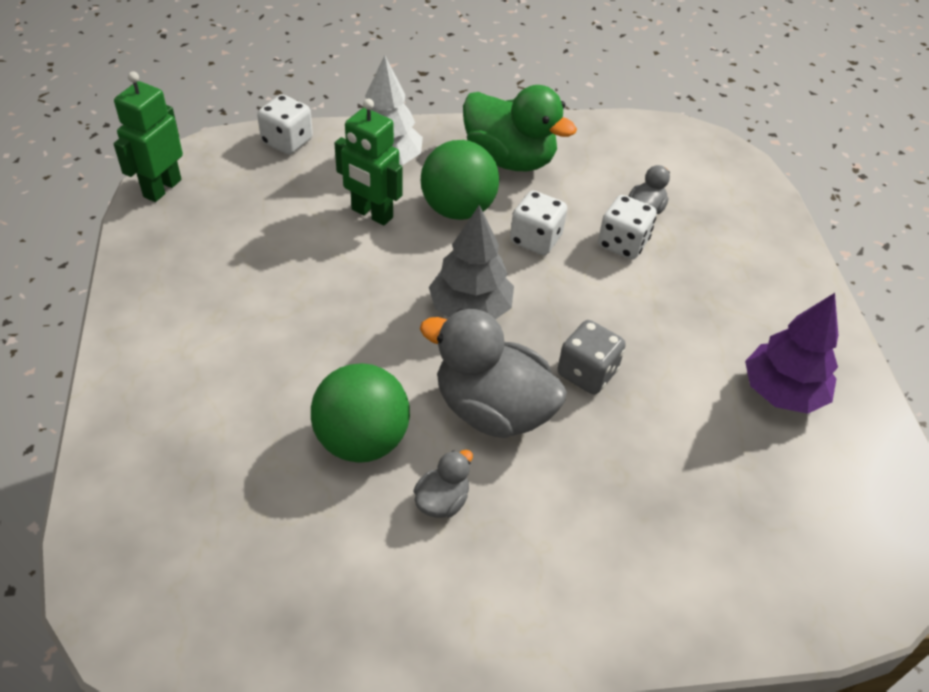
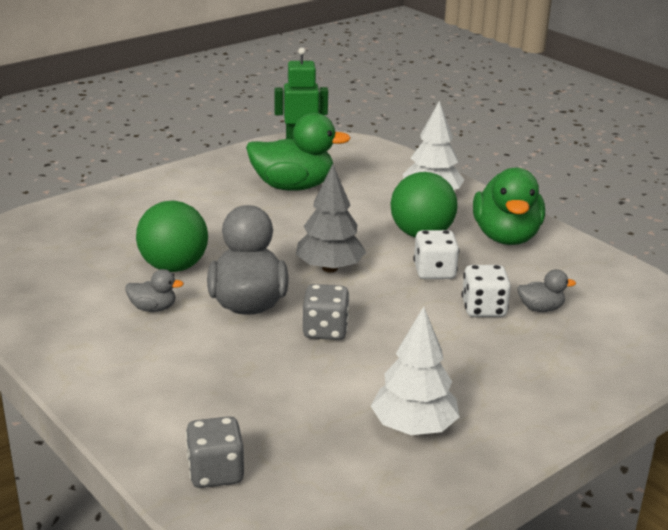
camera: 60 degrees right, 20 degrees down
white dice [257,95,313,154] -> none
green robot [334,99,403,226] -> none
purple tree [745,293,838,414] -> white tree [371,306,460,435]
none -> grey dice [186,416,244,488]
none -> green duck [246,113,351,191]

